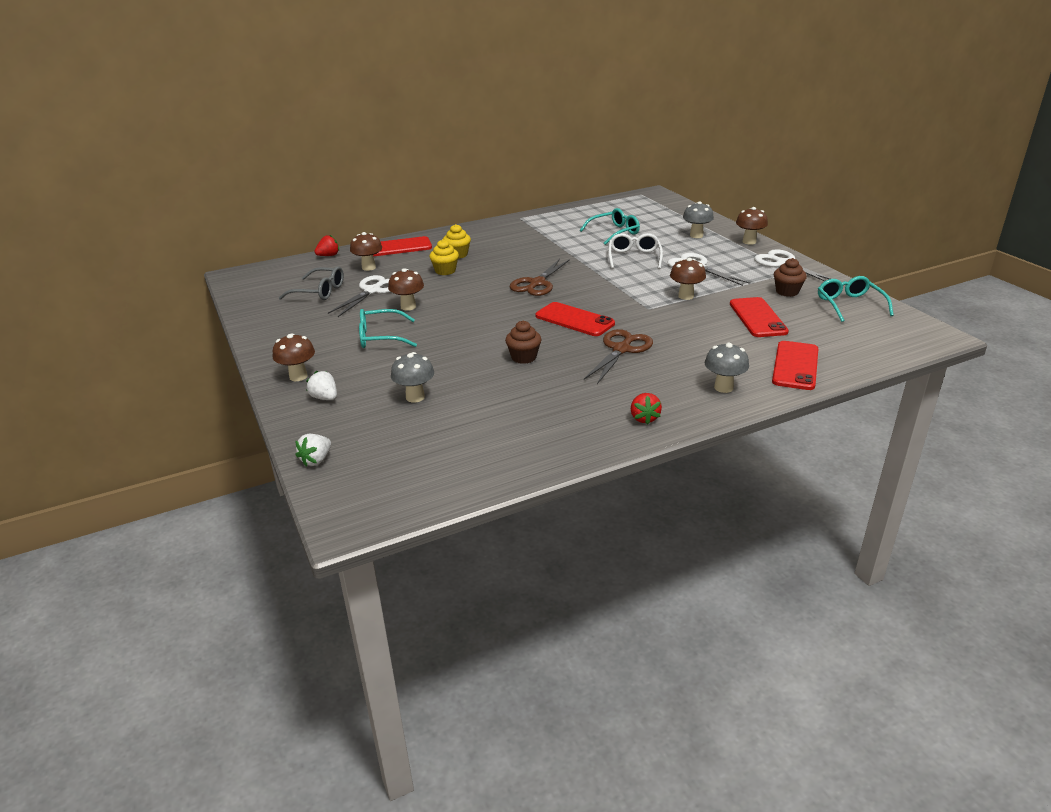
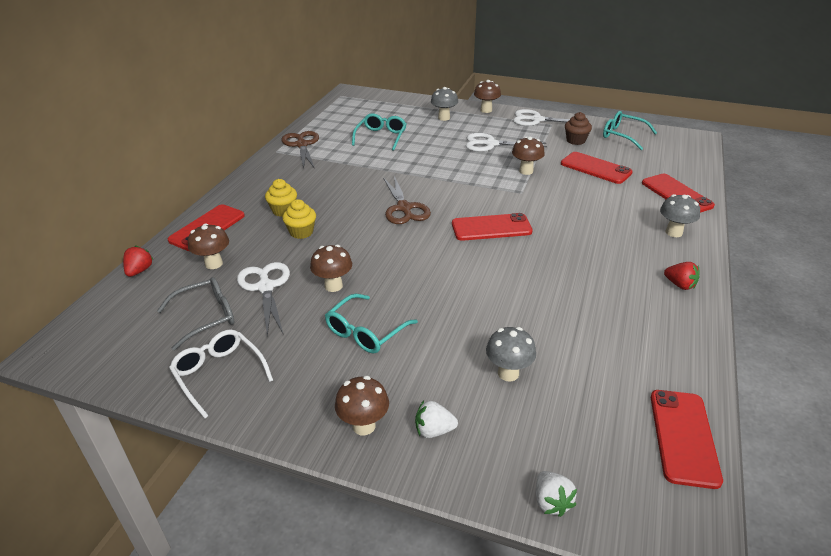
camera: 45 degrees left, 5 degrees up
brown cupcake [505,321,542,364] -> none
brown scissors [584,329,653,384] -> brown scissors moved to [282,131,319,169]
white glasses [608,233,663,269] -> white glasses moved to [169,329,273,418]
none -> red phone [651,390,723,489]

